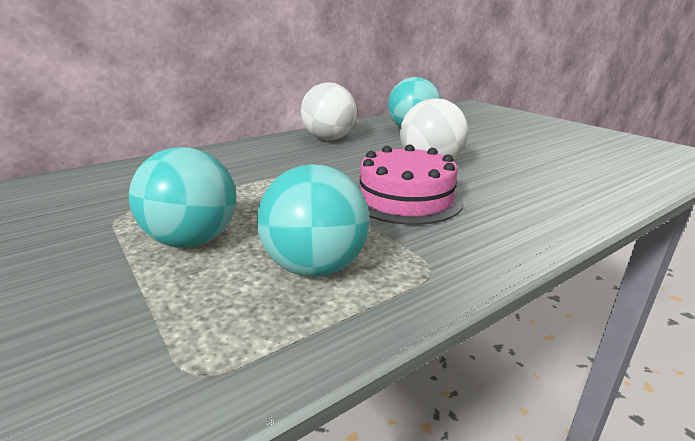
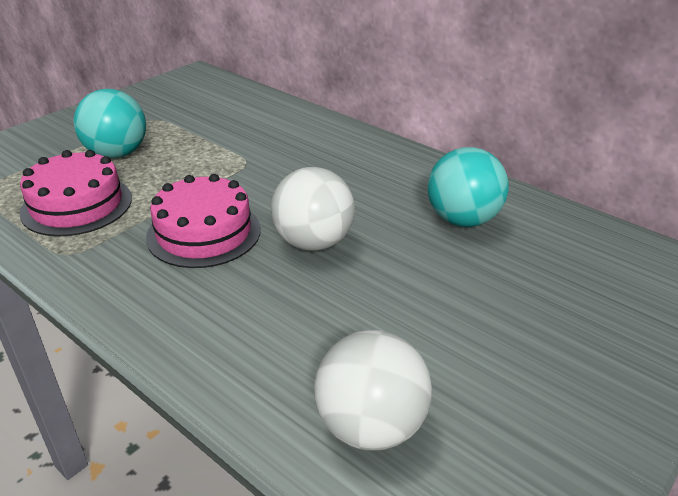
camera: 75 degrees right, 10 degrees up
turquoise ball [257,164,370,277] -> pink cake [19,150,132,236]
white ball [301,82,357,141] -> white ball moved to [314,330,432,450]

